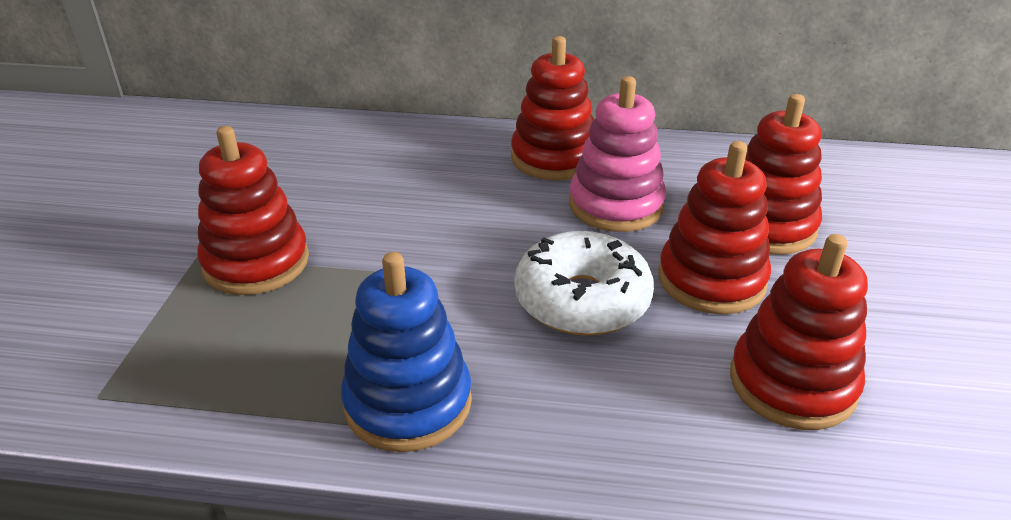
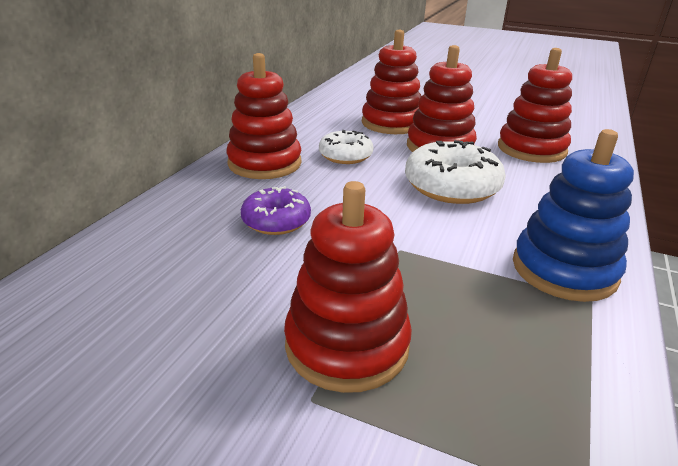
camera: 75 degrees left, 5 degrees down
pink stacking toy [569,76,666,232] -> white donut [319,130,373,164]
none -> purple donut [241,186,311,235]

